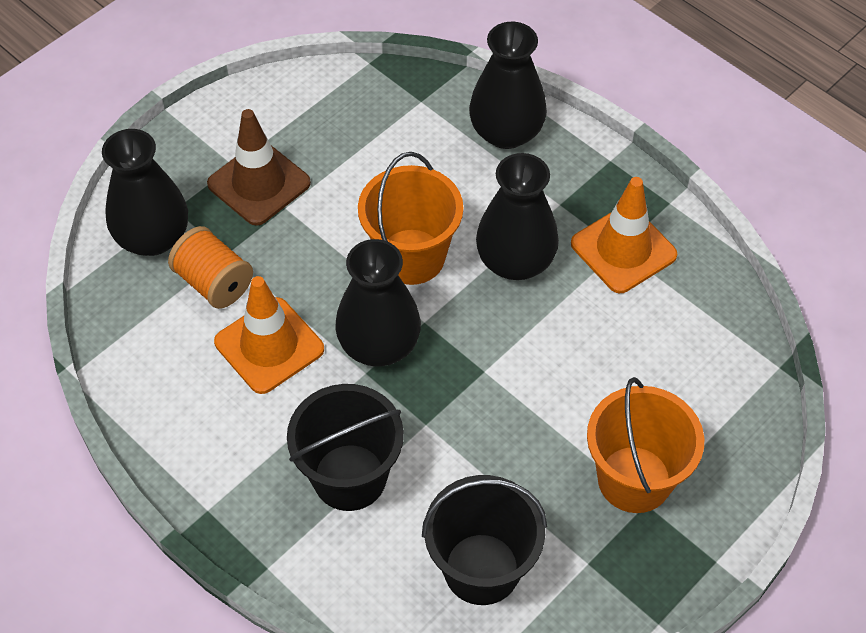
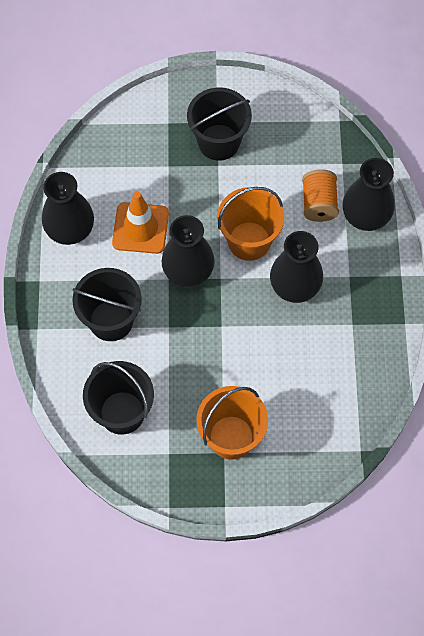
camera: 45 degrees right, 10 degrees up
black vase [102,129,188,256] -> black vase moved to [42,172,94,245]
orange spool [168,226,253,309] -> orange spool moved to [302,169,339,222]
brown traffic cone [207,109,311,226] -> black bucket [187,87,252,161]
orange traffic cone [571,177,677,293] -> none

